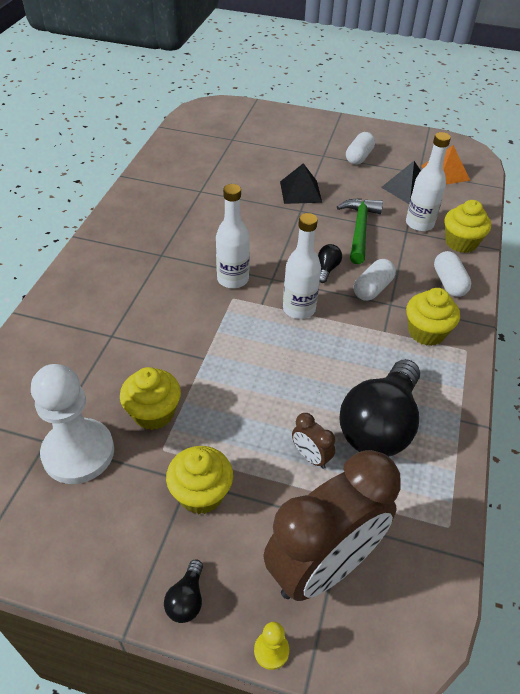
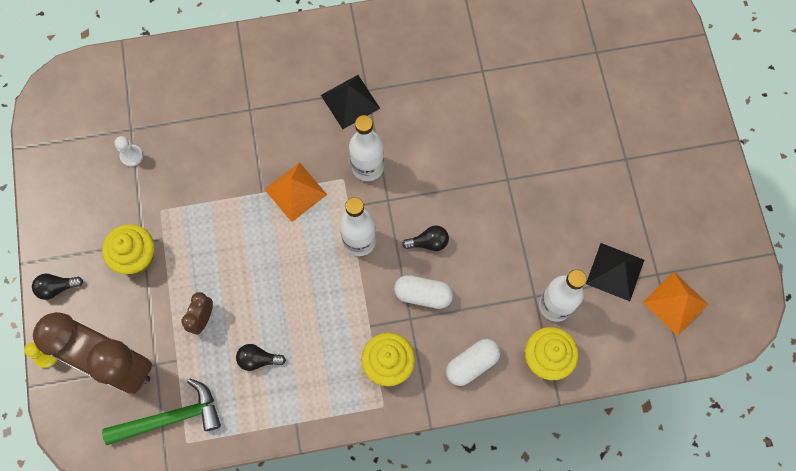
camera: 65 degrees right, 25 degrees up
white pawn [31,364,114,484] -> white pawn [115,136,143,167], size x0.41
yellow cupcake [120,367,181,430] -> none
black pyramid [280,163,322,204] -> black pyramid moved to [321,75,380,129]
green hammer [337,198,383,264] -> green hammer moved to [102,379,221,445]
black light bulb [339,359,420,457] -> black light bulb [236,344,286,371], size x0.41
white capsule [346,132,375,165] -> none
none -> orange pyramid [264,162,327,222]

